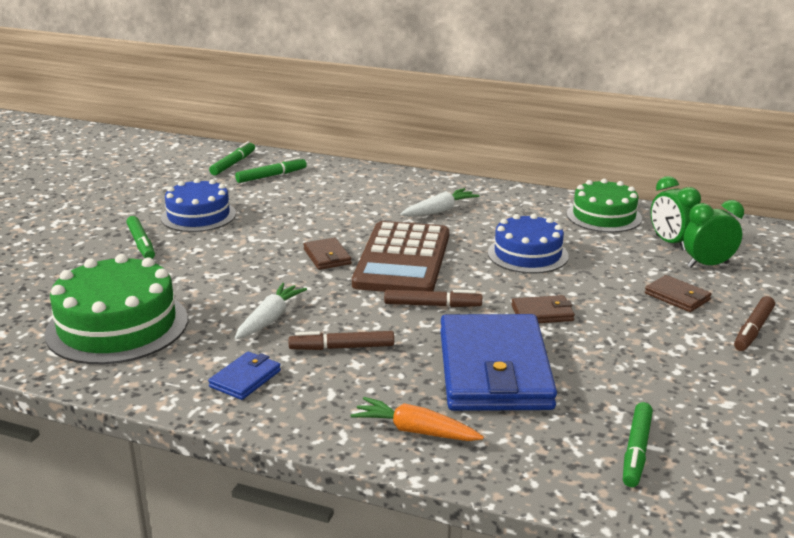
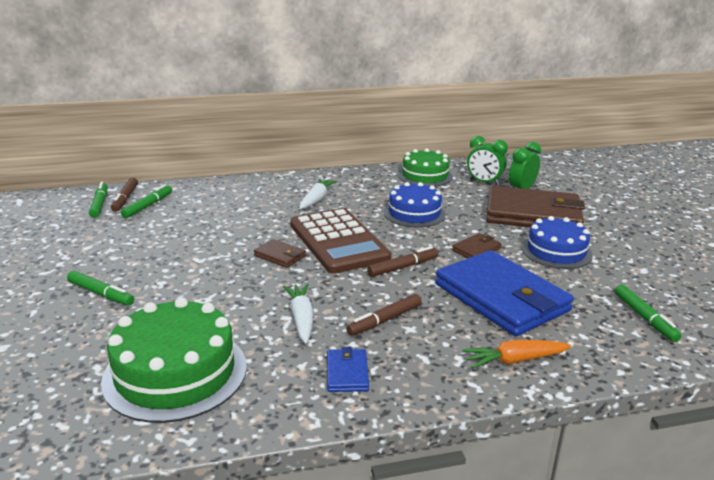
camera: 35 degrees left, 0 degrees up
blue cake [161,178,236,232] -> blue cake moved to [521,216,593,269]
brown wallet [645,275,712,312] -> brown wallet [486,186,585,227], size x2.37
brown marker [734,296,775,351] -> brown marker moved to [111,177,138,212]

